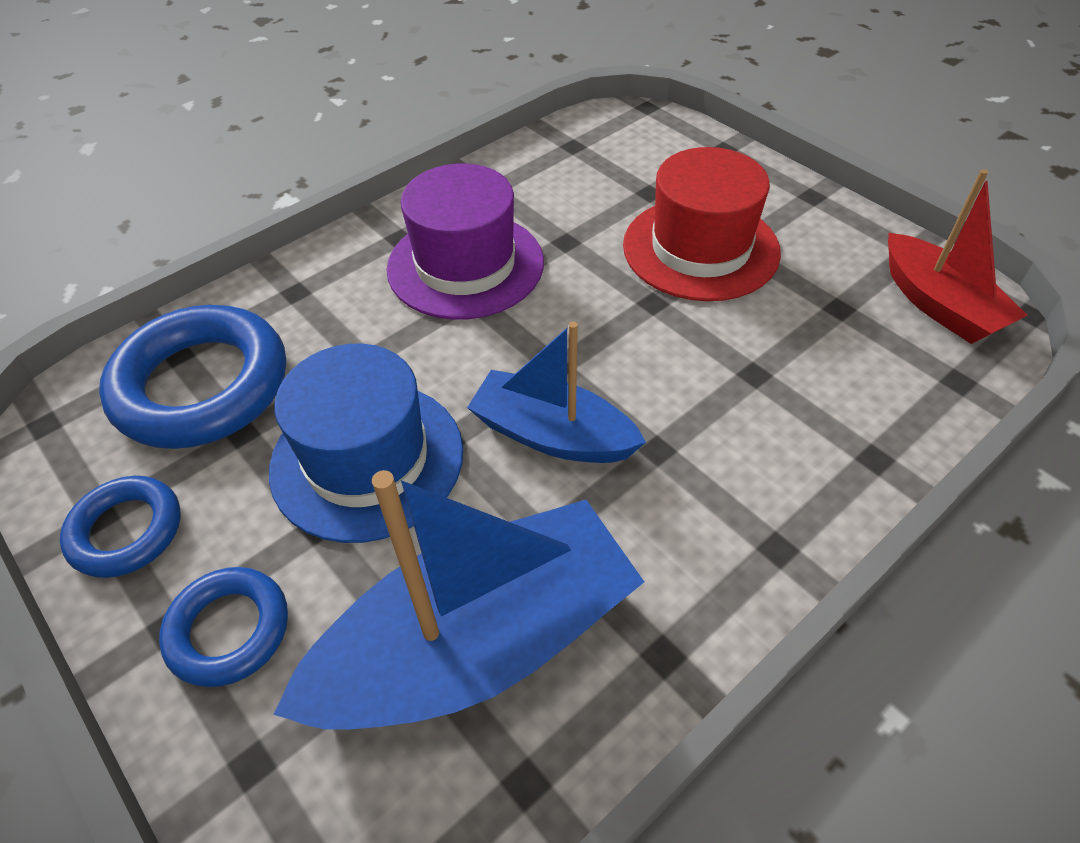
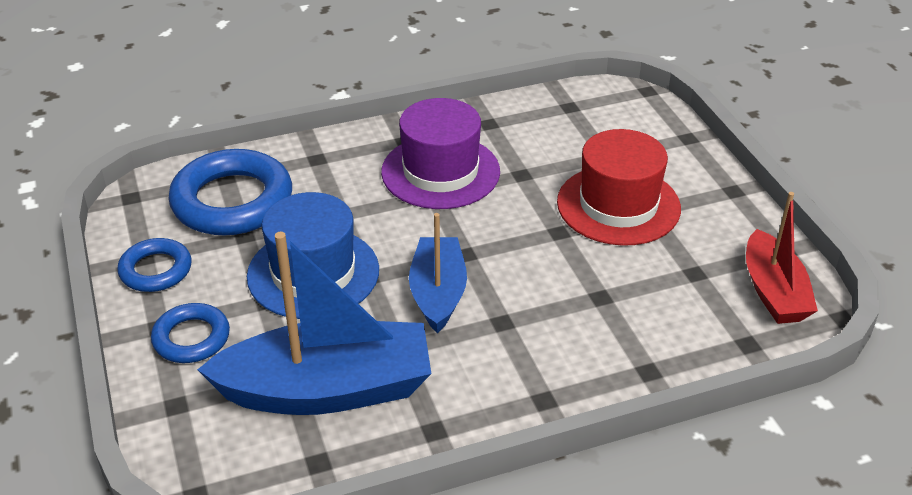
camera: 20 degrees right, 10 degrees down
blue boat [467,321,646,463] -> blue boat turned 45 degrees clockwise [409,213,467,333]

